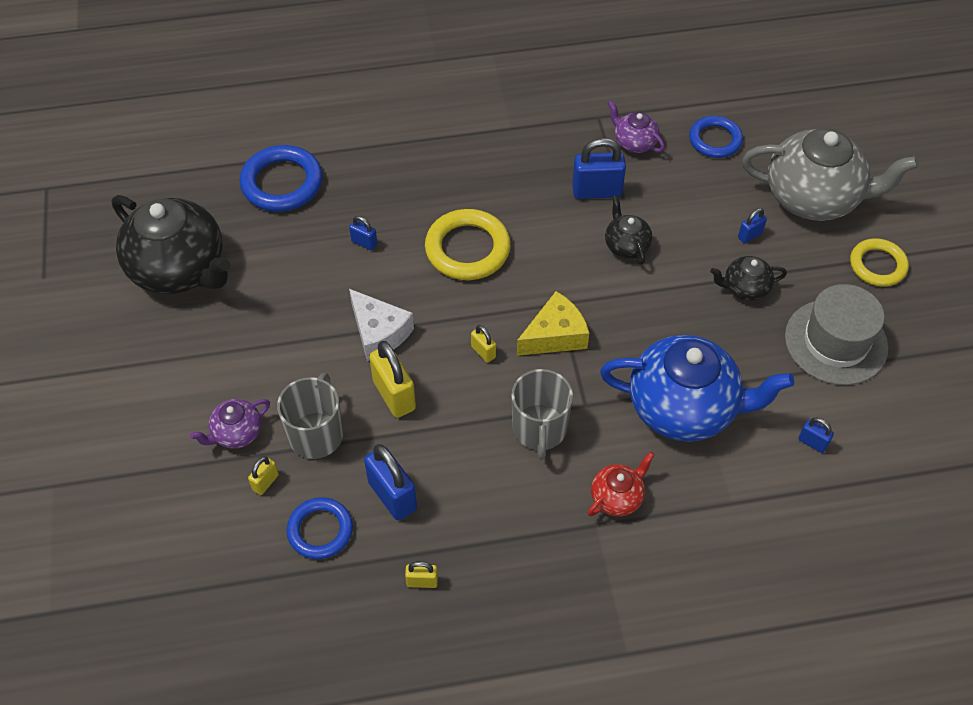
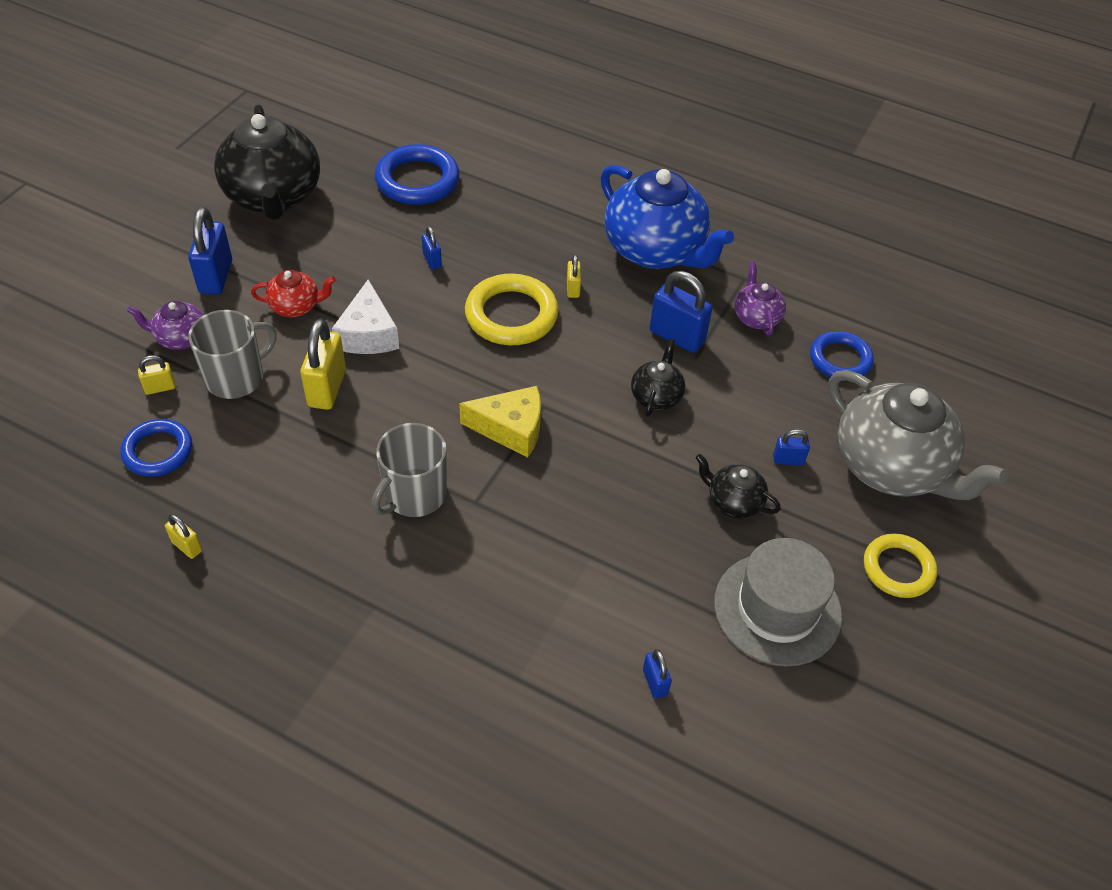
camera: 35 degrees right, 5 degrees down
blue padlock [364,444,417,521] -> blue padlock moved to [188,207,232,294]
yellow padlock [471,325,496,363] -> yellow padlock moved to [567,254,581,298]
red teapot [588,452,655,517] -> red teapot moved to [251,270,336,317]
blue teapot [600,335,794,442] -> blue teapot moved to [601,165,734,269]

